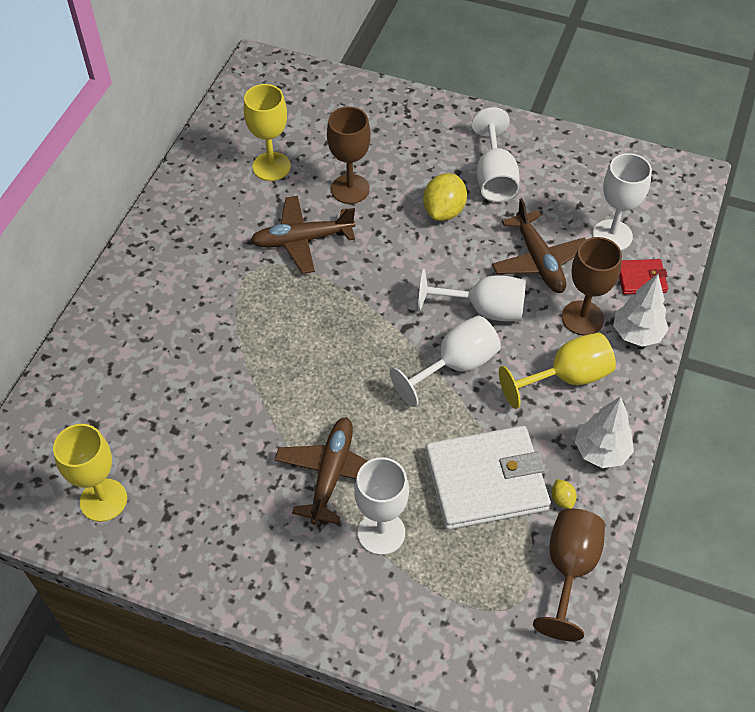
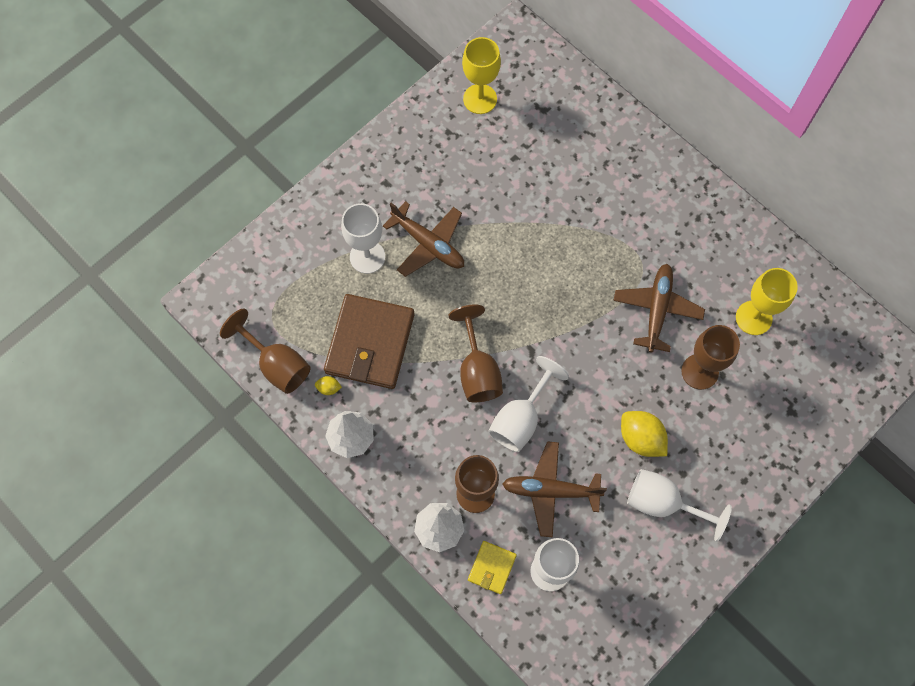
camera: 115 degrees right, 15 degrees up
white goblet [390,315,501,407] -> brown goblet [449,305,503,402]
white wallet [425,426,551,530] -> brown wallet [324,294,414,389]
yellow goblet [499,333,616,409] -> none
red wallet [619,259,668,295] -> yellow wallet [468,541,517,594]

